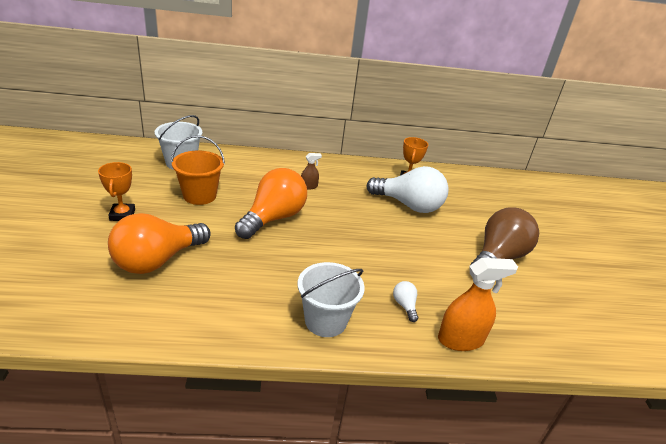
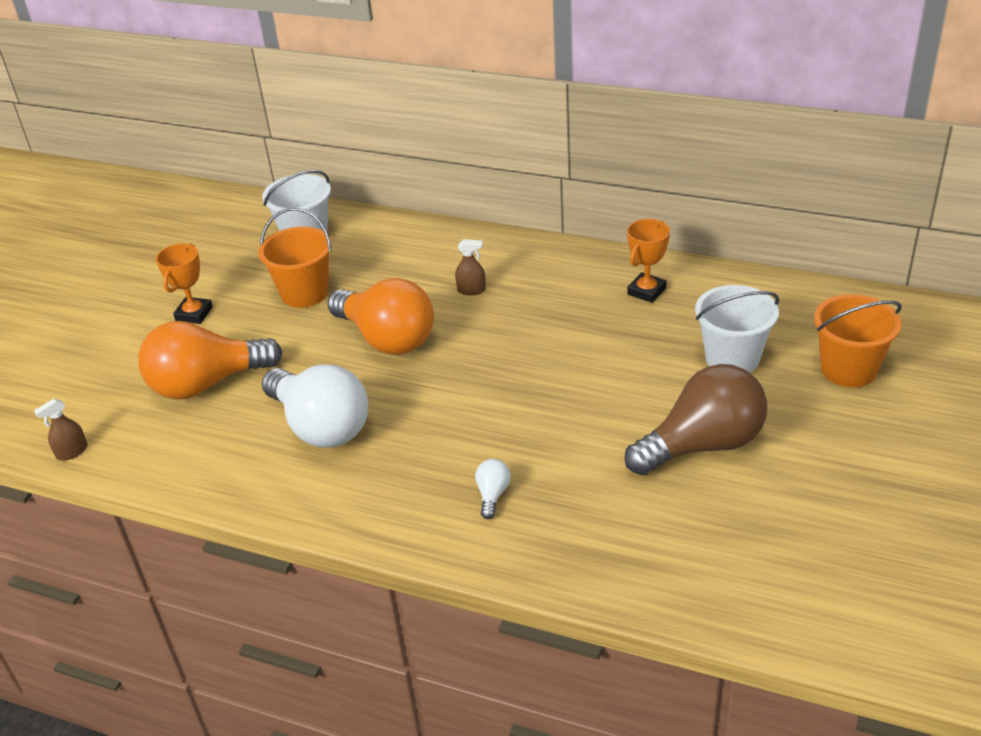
camera: 30 degrees right, 5 degrees up
orange light bulb [235,168,307,239] -> orange light bulb turned 75 degrees clockwise [327,278,434,355]
white bucket [297,262,365,337] -> white bucket moved to [695,285,779,373]
white light bulb [366,166,449,213] -> white light bulb moved to [262,364,368,448]
orange spray bottle [438,258,518,351] -> none
none -> brown spray bottle [34,399,88,461]
none -> orange bucket [814,294,902,387]

